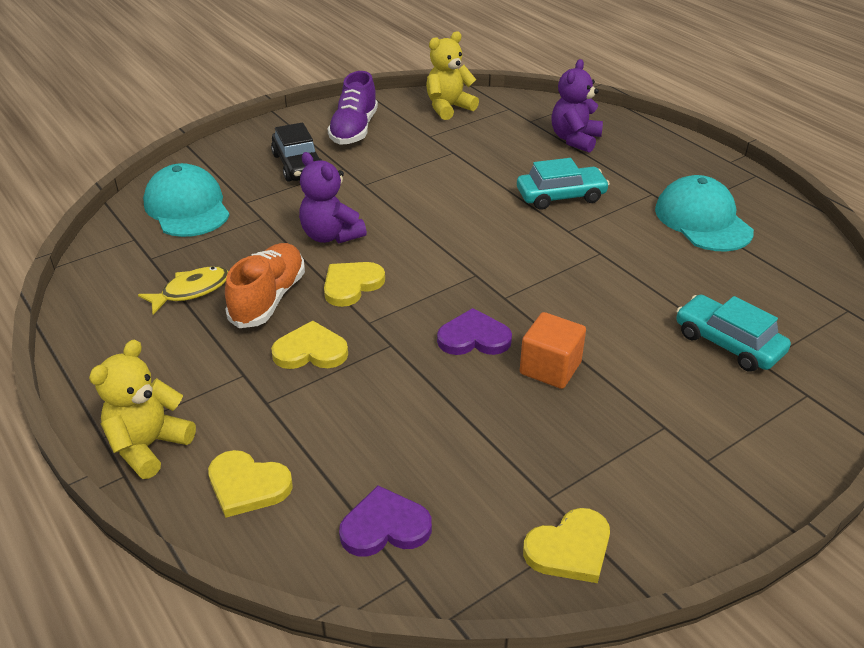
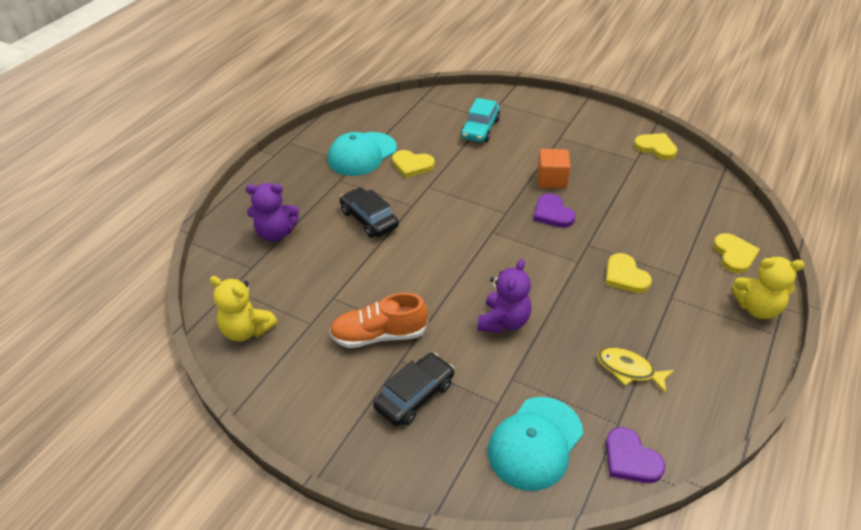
camera: 115 degrees left, 5 degrees up
orange shoe [225,243,305,328] -> orange shoe moved to [329,293,428,348]
yellow heart [324,262,385,307] -> yellow heart moved to [392,150,435,178]
purple shoe [328,71,378,145] -> none
purple heart [339,486,432,557] -> purple heart moved to [606,427,665,483]
turquoise car [517,158,610,210] -> black car [340,187,399,238]

